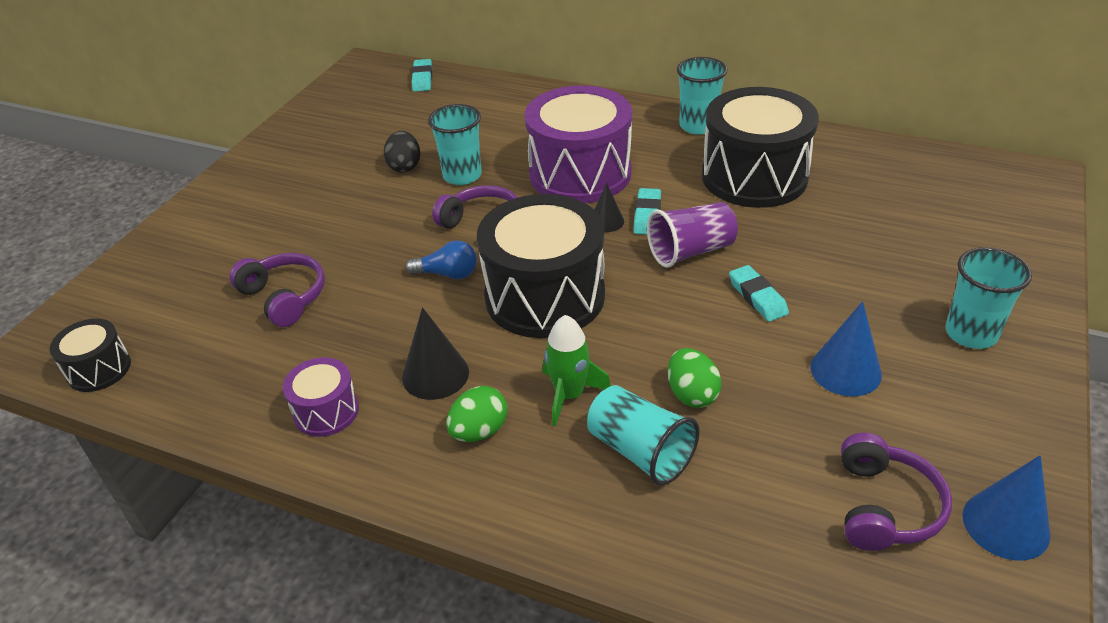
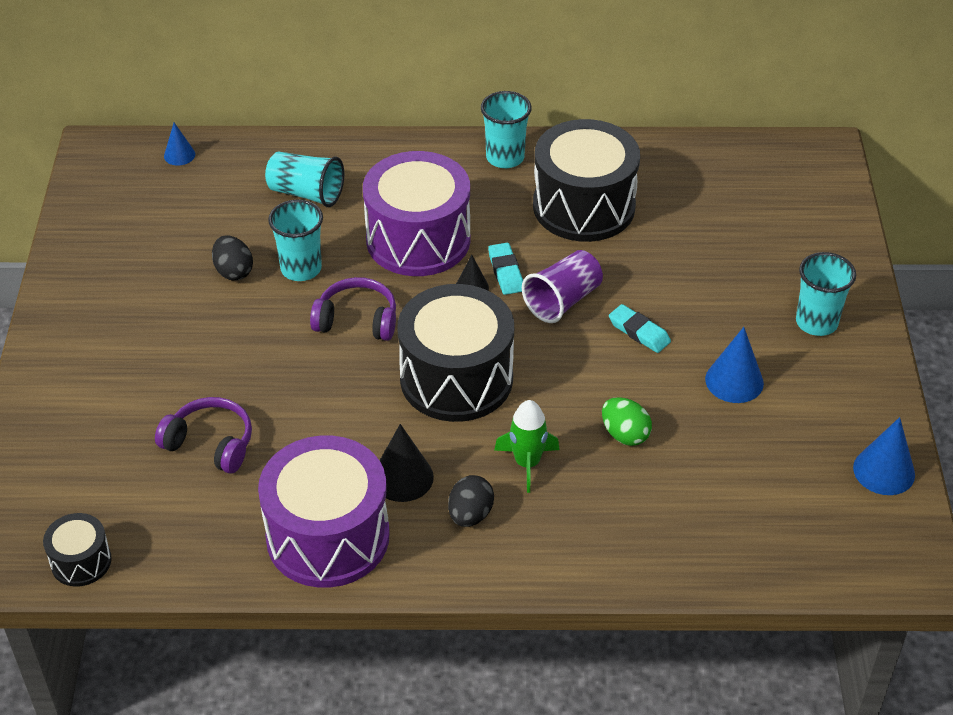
camera: 25 degrees left, 5 degrees up
purple drum [283,357,359,437] -> purple drum [258,436,390,588], size x2.08
blue light bulb [406,240,477,280] -> none
turquoise eraser [412,59,432,92] -> blue cone [164,123,195,166]
green egg [446,386,507,442] -> black egg [448,475,494,527]
turquoise cup [587,385,700,486] -> turquoise cup moved to [265,152,344,207]
purple headphones [841,433,952,551] -> none

